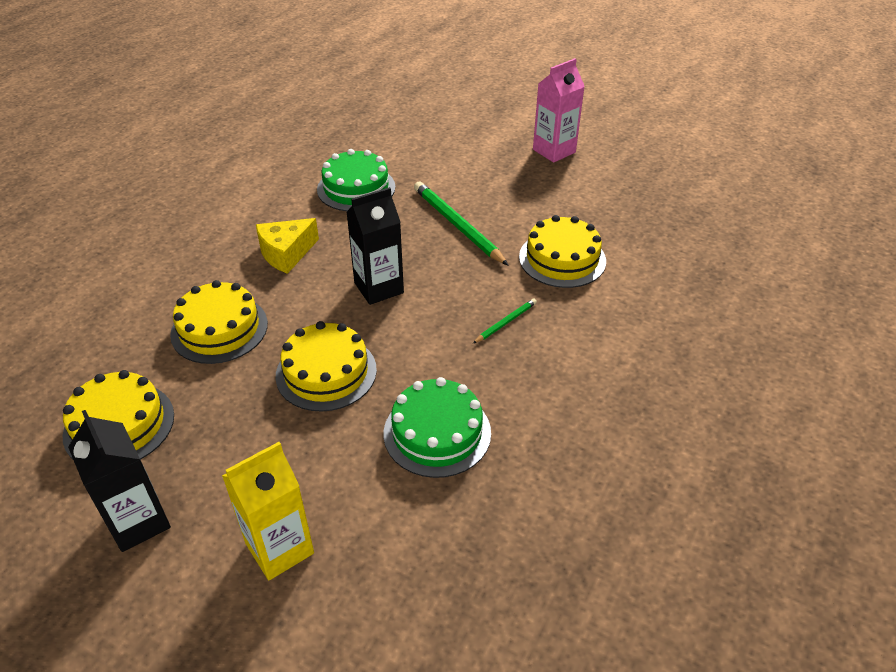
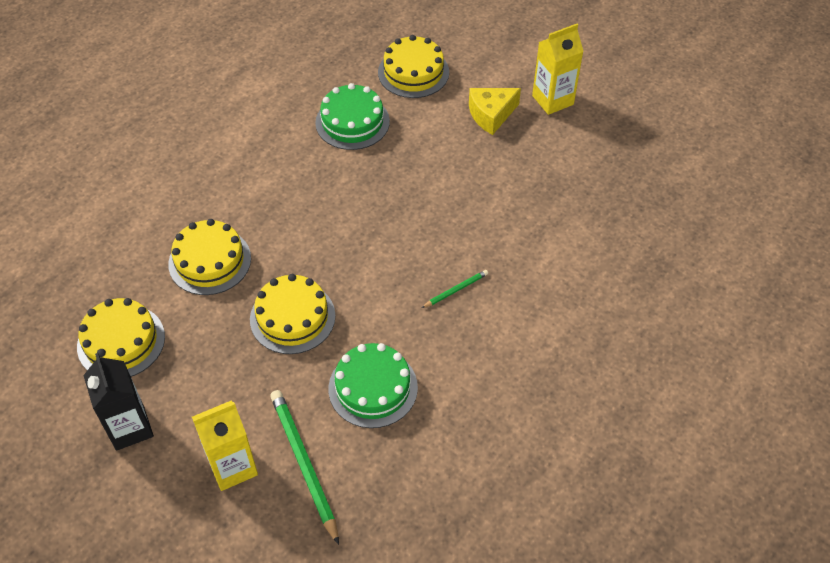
camera: 10 degrees right, 10 degrees up
yellow cheese [256,218,319,274] -> yellow cheese moved to [469,88,521,135]
black carton [346,187,404,305] -> none
green pencil [414,182,509,266] -> green pencil moved to [270,390,339,545]
yellow cake [519,215,606,288] -> yellow cake moved to [378,35,449,98]
pink carton [533,58,585,163] -> yellow carton [532,24,584,115]

